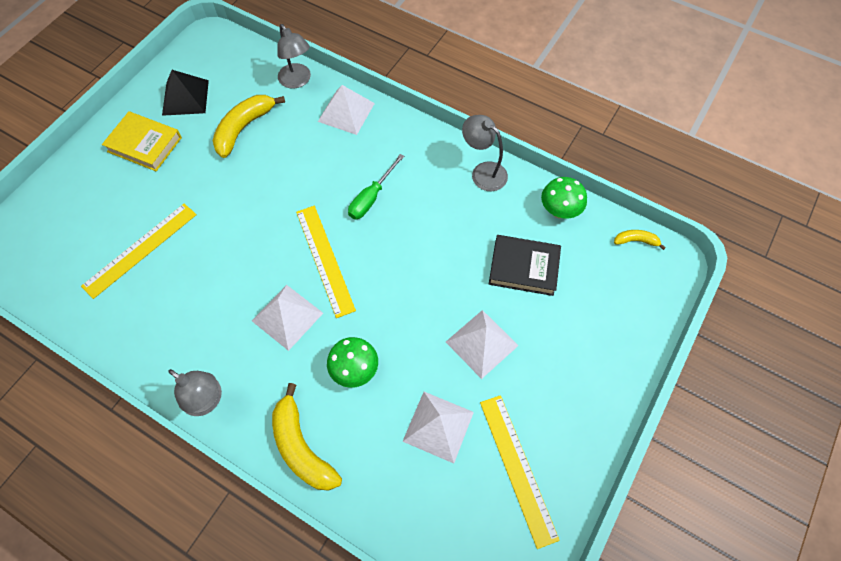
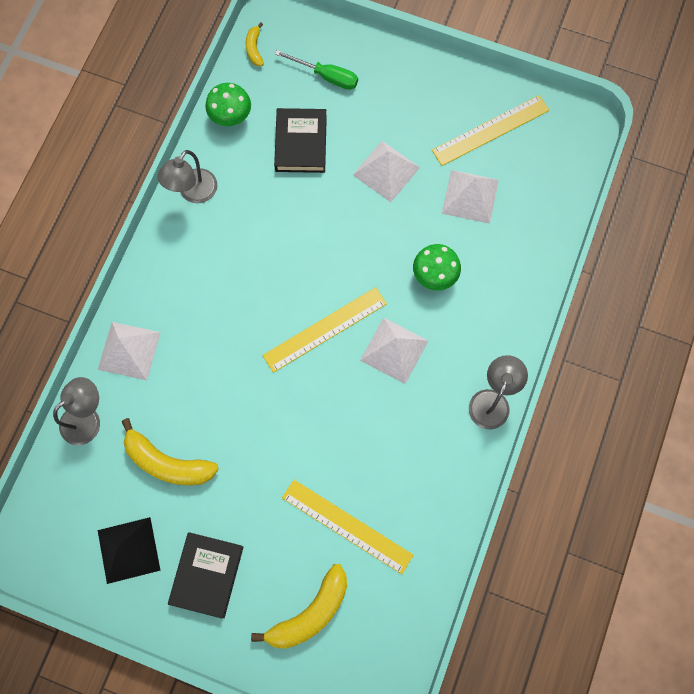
camera: 100 degrees left, 10 degrees up
yellow book [102,111,182,171] -> black book [168,532,243,619]
yellow banana [272,383,342,491] -> yellow banana moved to [251,564,347,649]
green screwdriver [348,154,404,219] -> green screwdriver moved to [275,50,358,90]

